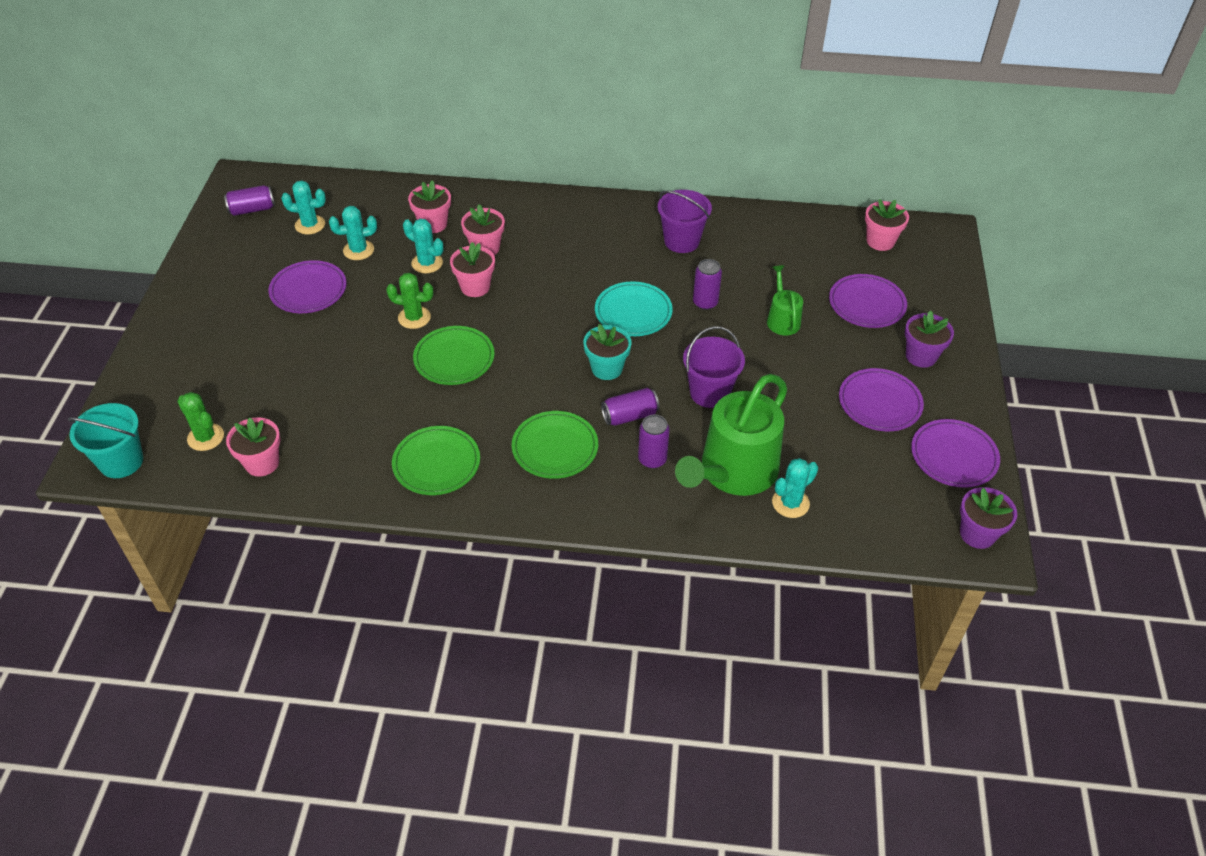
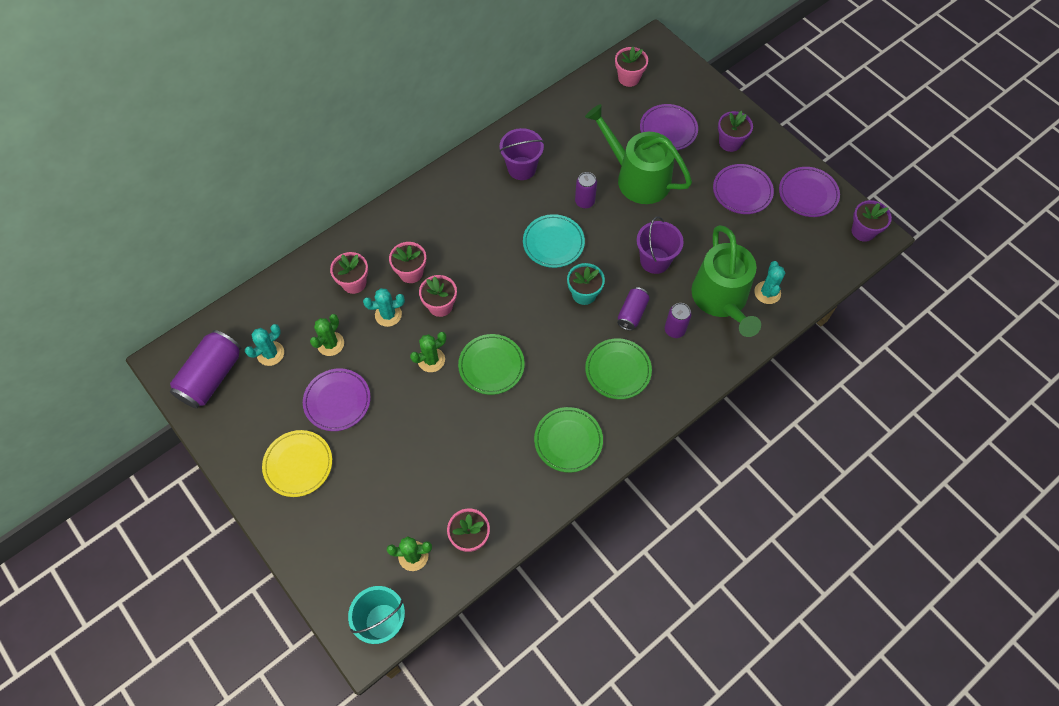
camera: 45 degrees left, 15 degrees up
purple can [224,185,275,216] -> purple can [170,330,241,409], size x1.74
turquoise cactus [329,206,377,260] -> green cactus [310,314,344,356]
green watering can [767,265,803,335] -> green watering can [585,104,692,204], size x2.05
none -> yellow plate [262,430,332,497]

